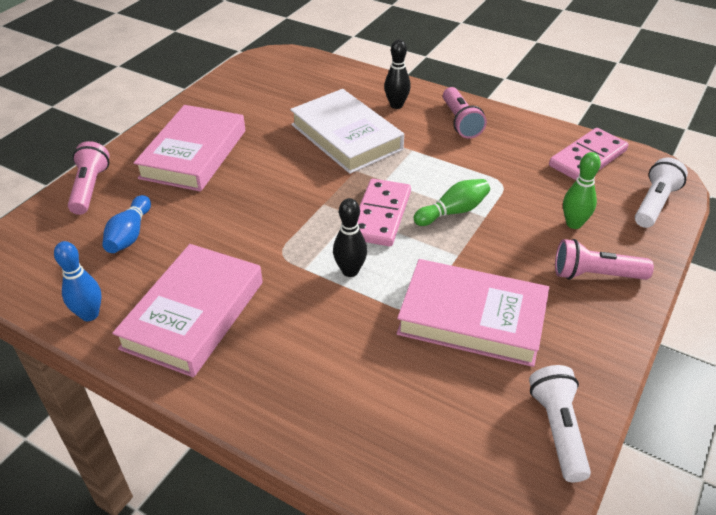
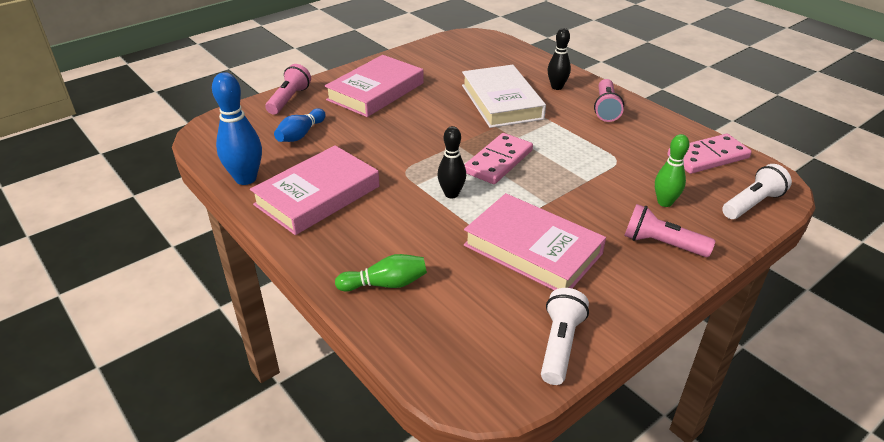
camera: 20 degrees right, 5 degrees down
blue bowling pin [54,241,101,321] -> blue bowling pin [212,72,262,185], size x1.53
green bowling pin [413,179,490,226] -> green bowling pin moved to [335,254,427,292]

